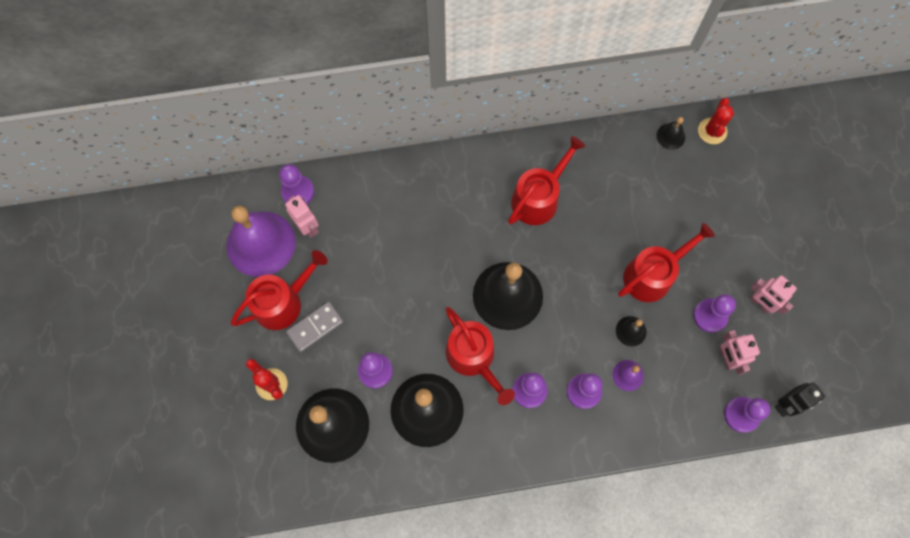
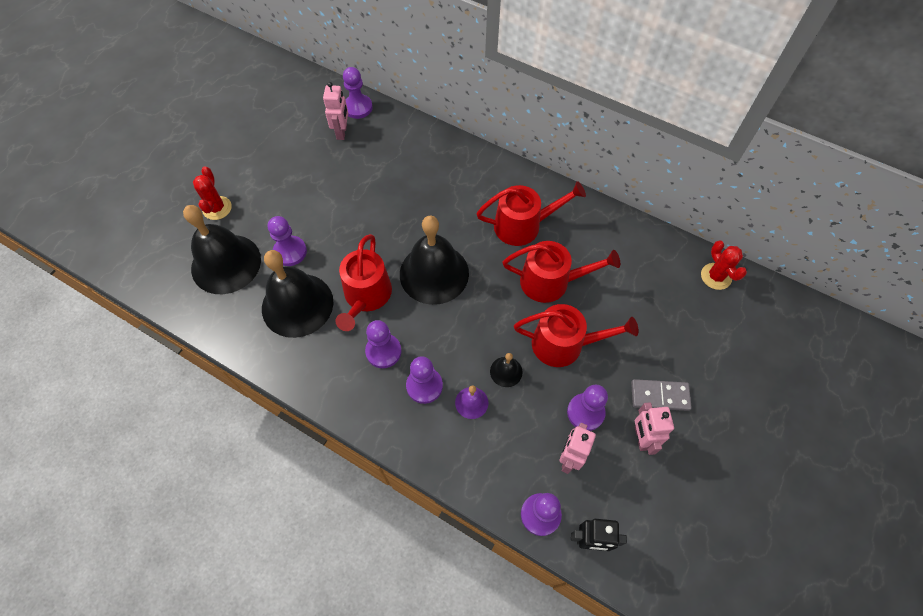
camera: 40 degrees right, 10 degrees down
purple bell [226,206,296,277] -> none
red watering can [231,250,328,330] -> red watering can moved to [503,241,620,303]
grey domino [286,302,344,352] -> grey domino moved to [631,379,692,411]
black bell [657,117,685,150] -> none
red cactus [698,98,734,144] -> red cactus turned 75 degrees counterclockwise [701,240,747,290]

